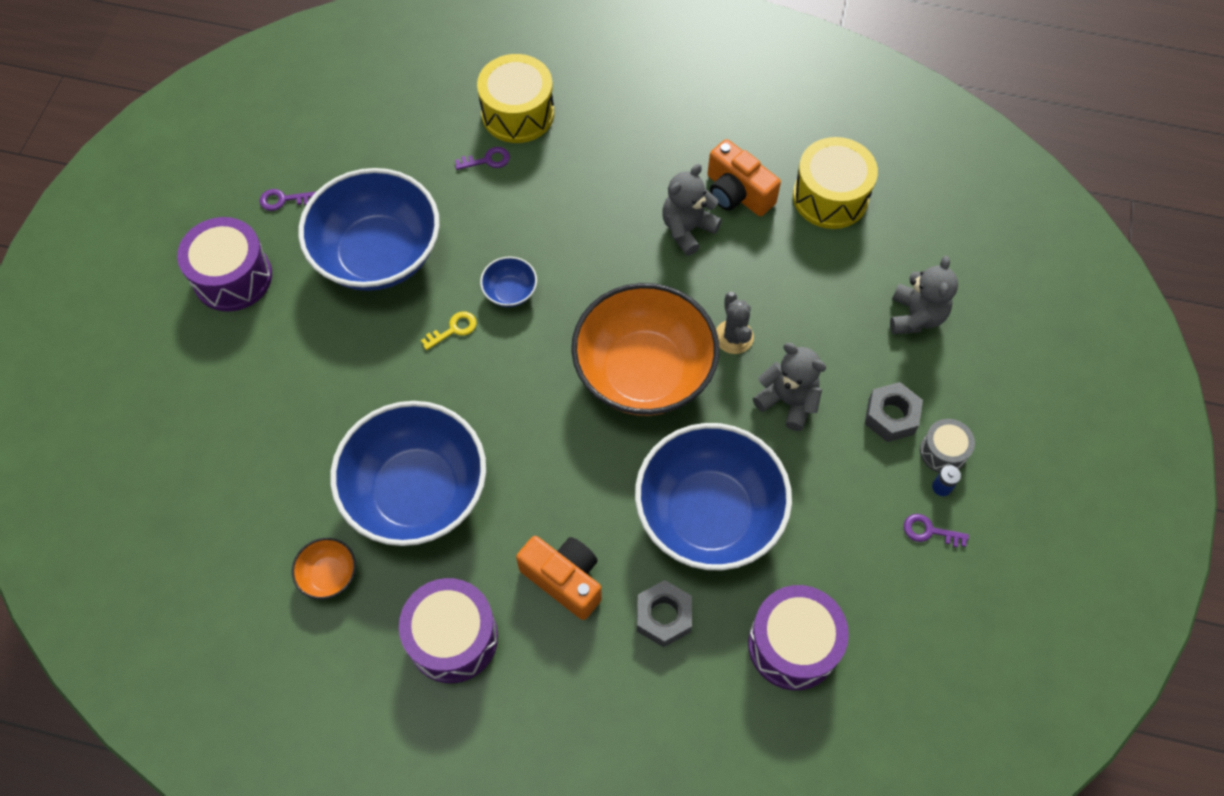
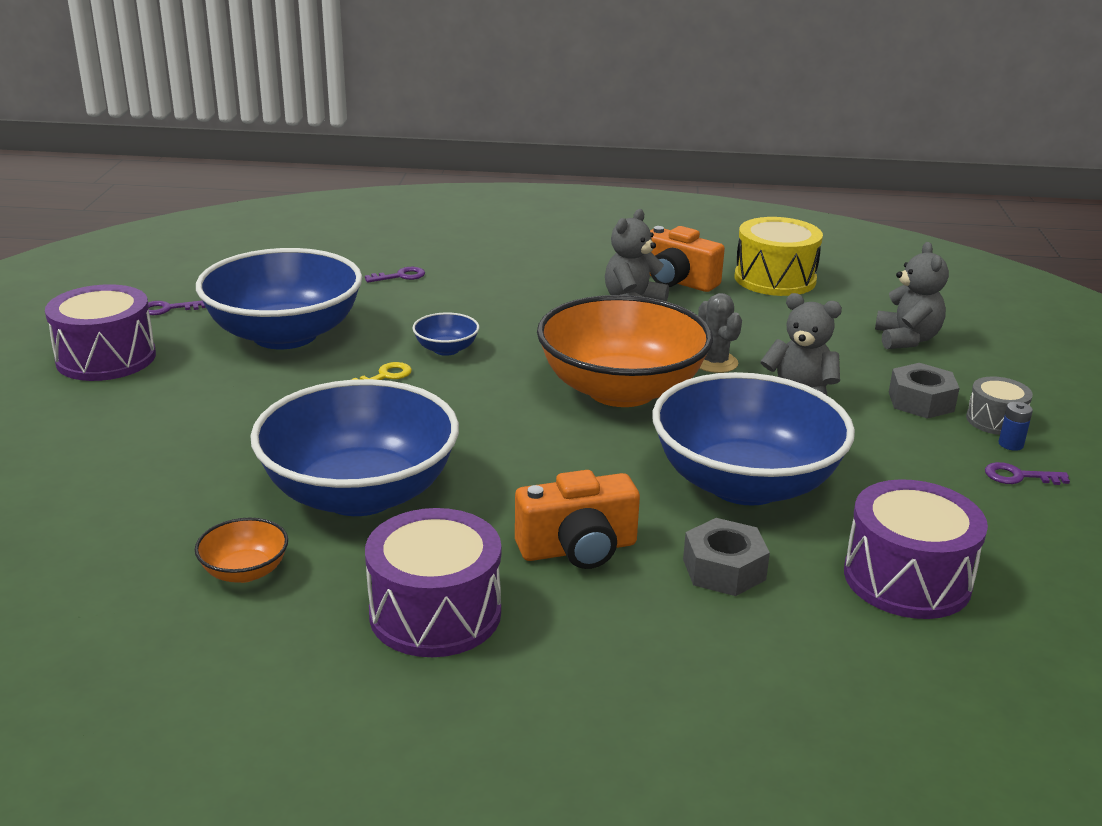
camera: 10 degrees left, 35 degrees down
yellow drum [477,54,554,143] -> none
orange camera [516,536,602,620] -> orange camera turned 135 degrees clockwise [515,470,640,569]

